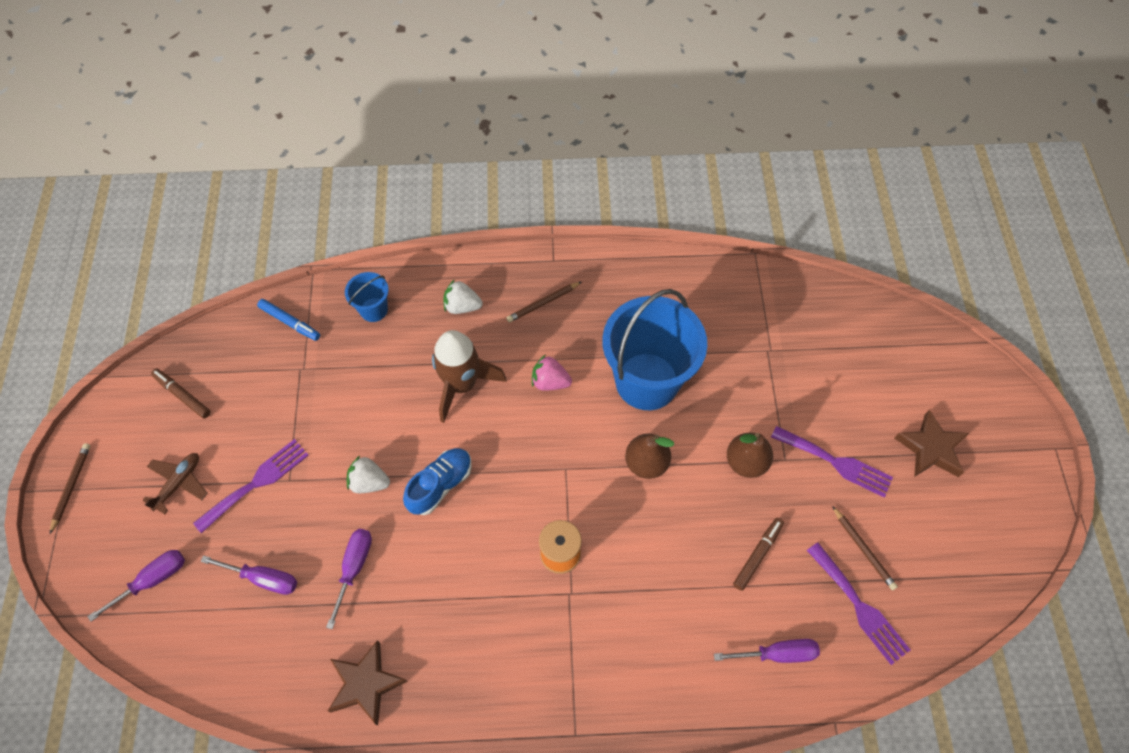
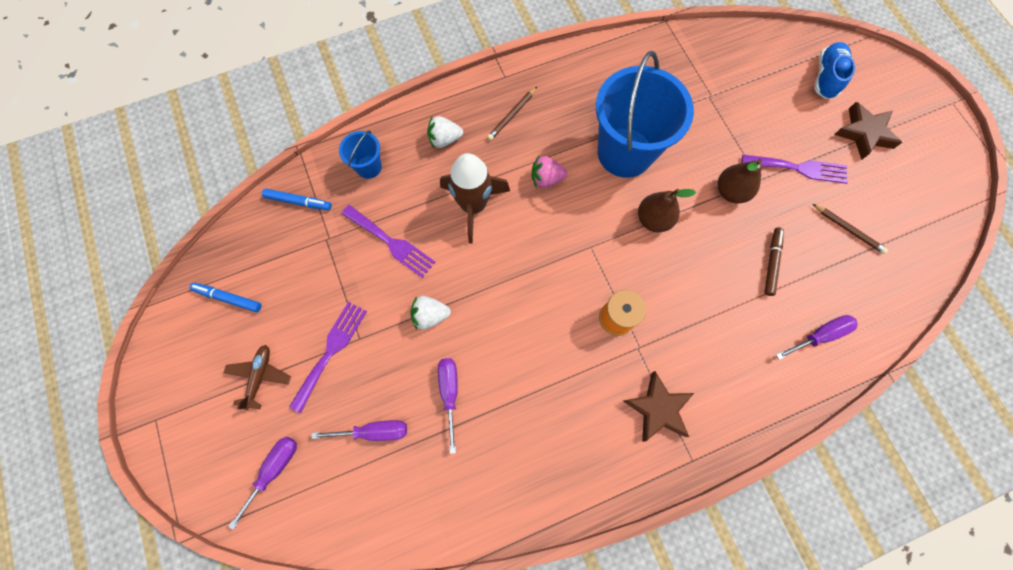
camera: 20 degrees left, 10 degrees up
brown pencil [50,443,91,534] -> none
brown marker [151,369,211,418] -> blue marker [190,283,262,312]
brown star [328,640,408,725] -> brown star moved to [623,371,694,442]
blue shoe [403,448,472,515] -> blue shoe moved to [814,42,855,99]
purple fork [807,542,911,665] -> purple fork moved to [341,205,435,278]

